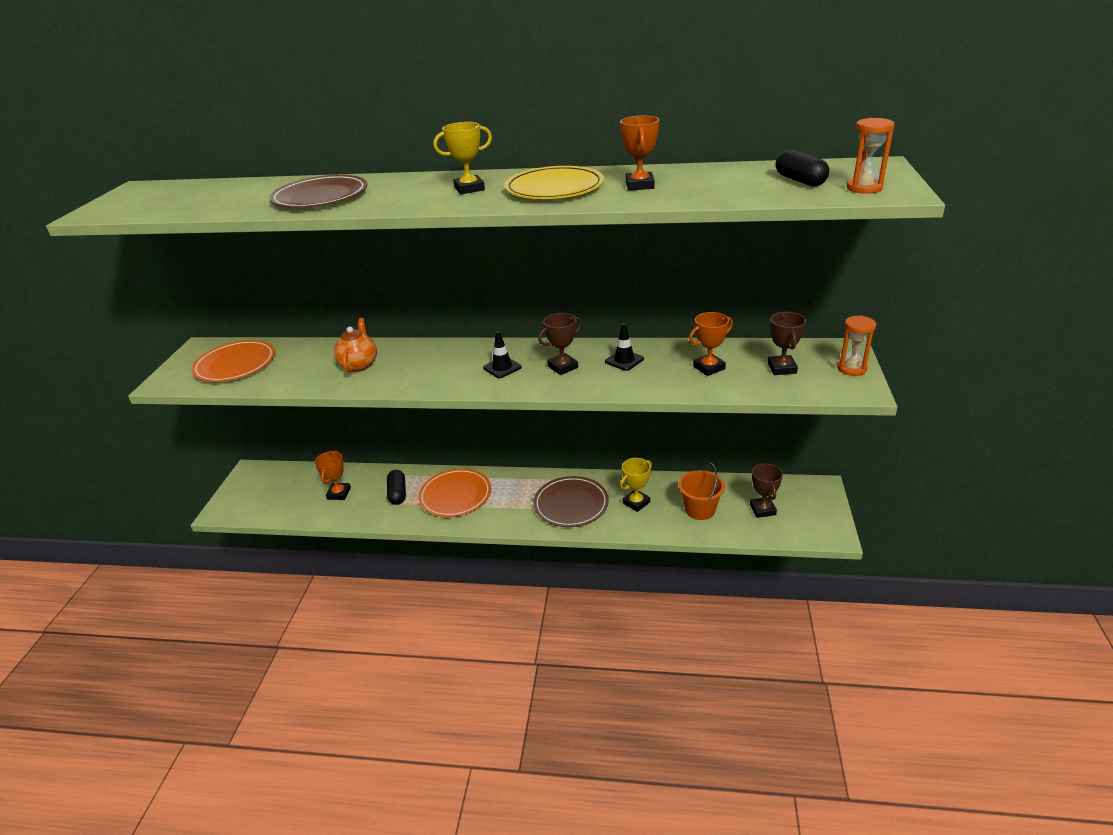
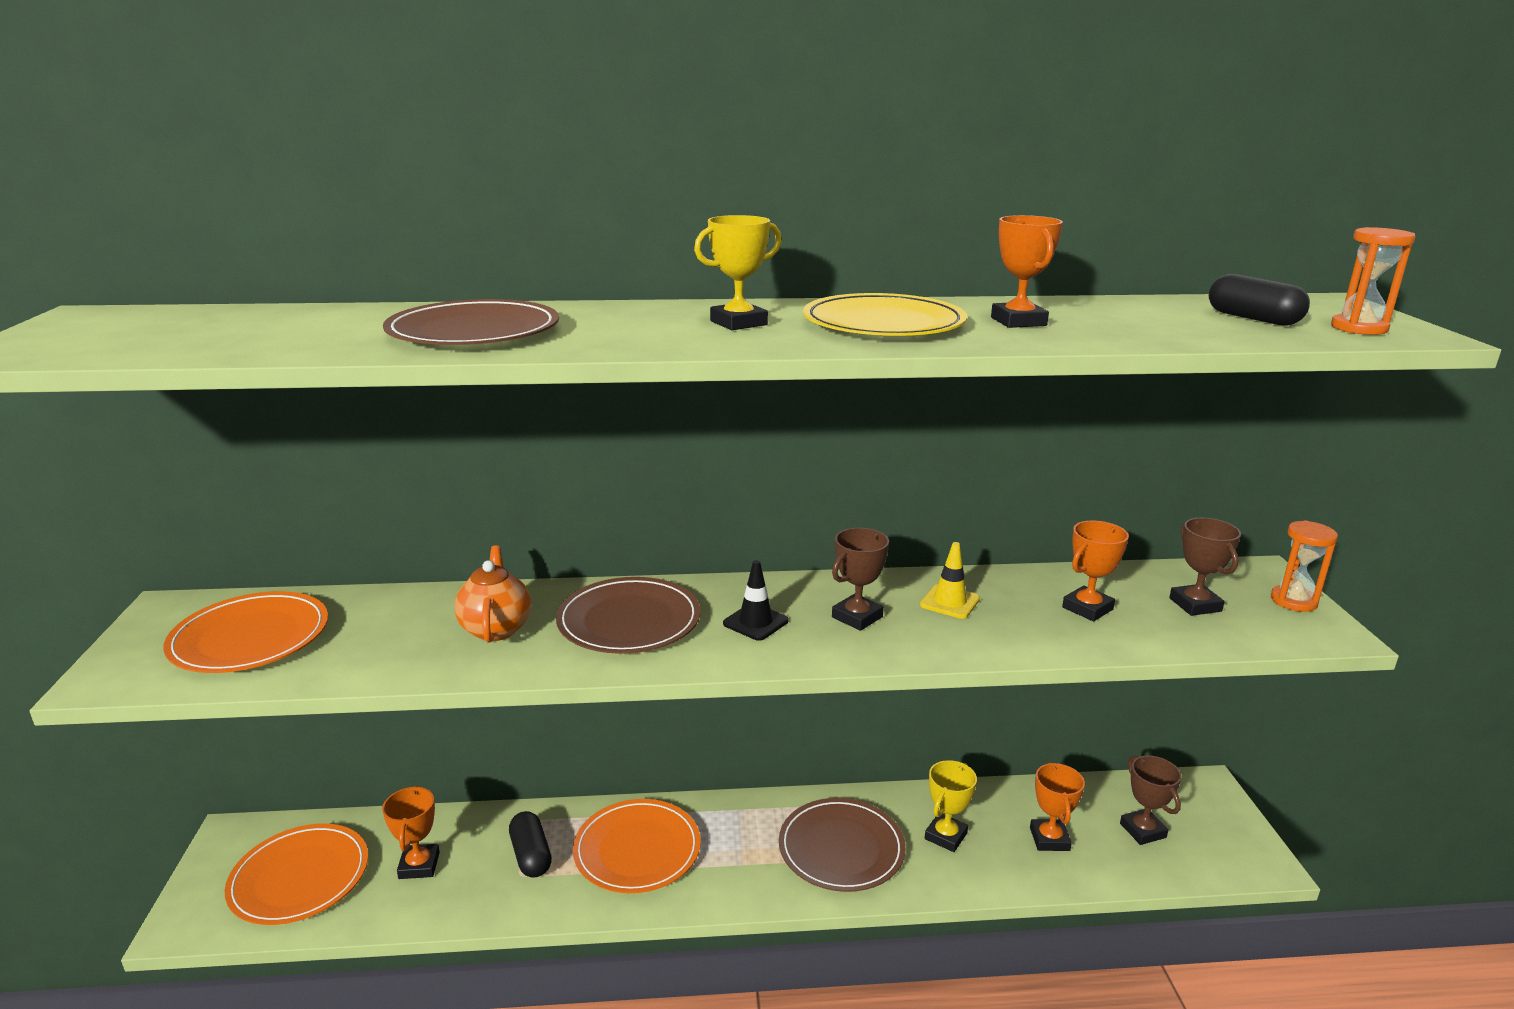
camera: 15 degrees left, 10 degrees down
black traffic cone [605,323,644,371] -> yellow traffic cone [920,542,980,619]
orange bucket [678,462,725,520] -> orange trophy [1030,762,1085,851]
none -> orange plate [225,824,368,925]
none -> brown plate [556,577,701,654]

